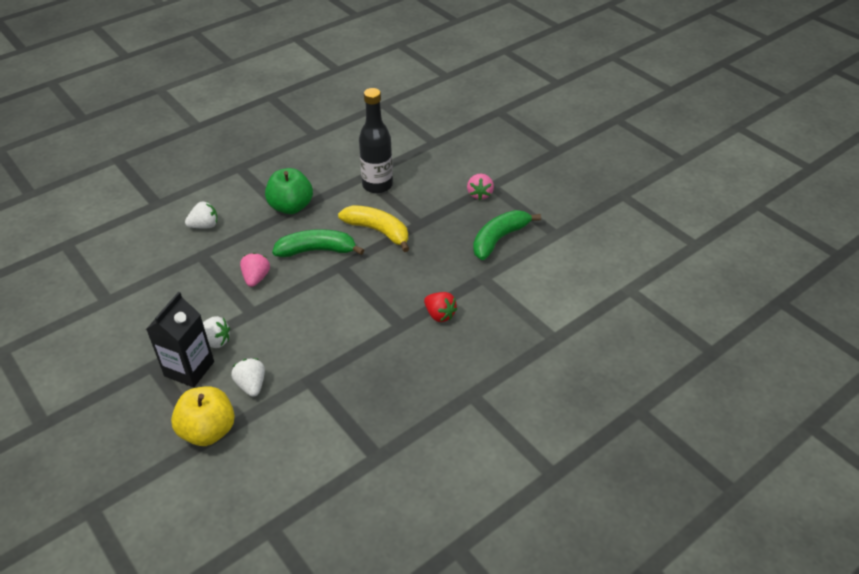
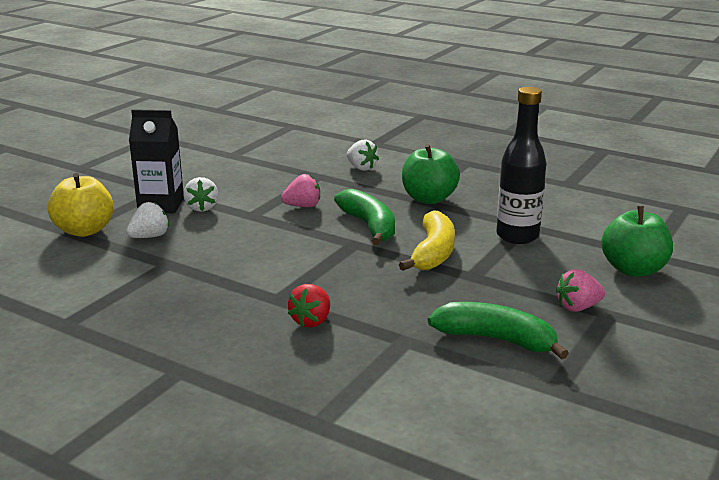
camera: 70 degrees right, 20 degrees down
none -> green apple [601,206,673,277]

